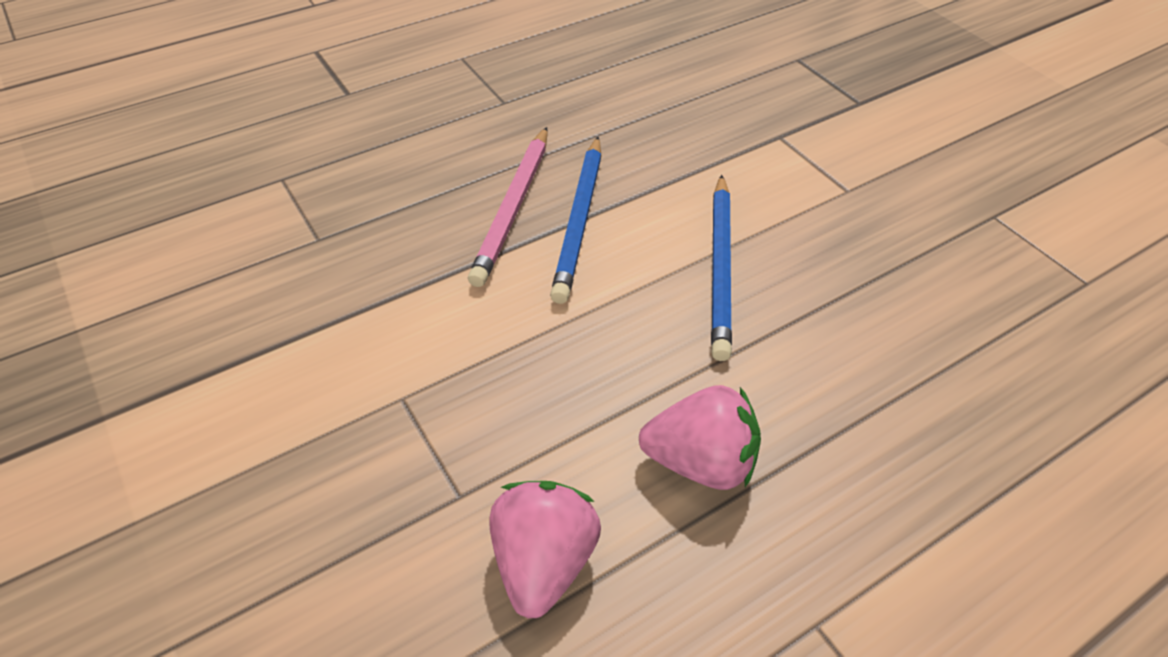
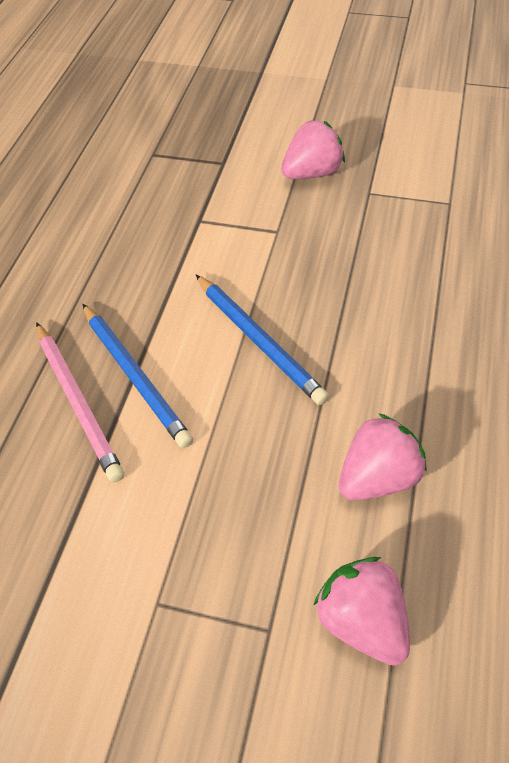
camera: 40 degrees left, 5 degrees up
none -> pink strawberry [281,120,345,179]

